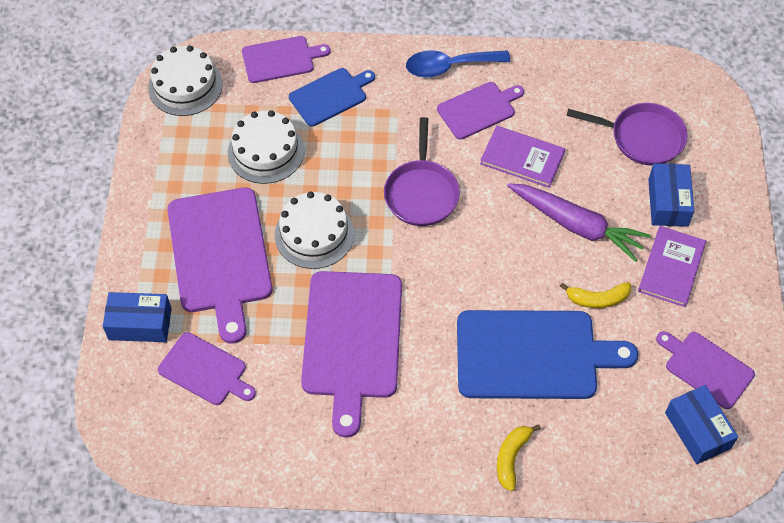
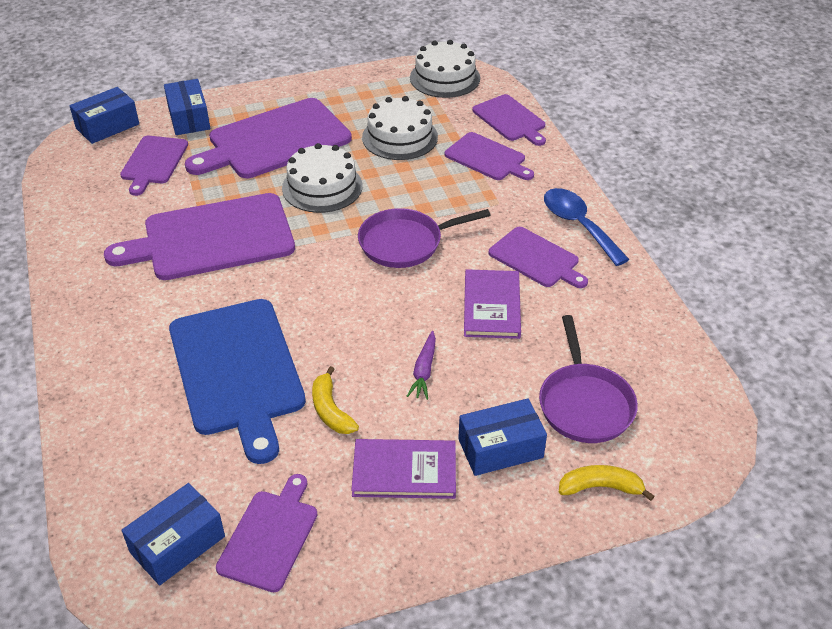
camera: 70 degrees right, 15 degrees down
blue cutting board [289,68,375,126] -> purple cutting board [445,132,534,180]
yellow banana [497,424,541,491] -> yellow banana moved to [559,465,655,501]
purple carrot [507,183,651,262] -> purple carrot [407,331,436,400], size x0.50
none -> blue box [69,87,139,144]

